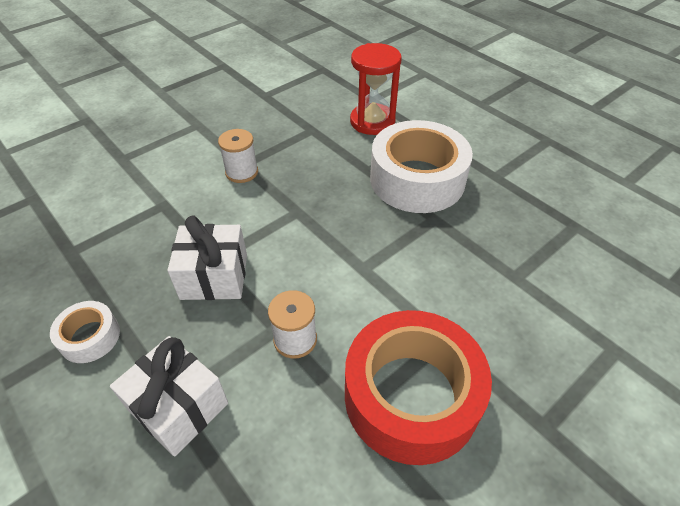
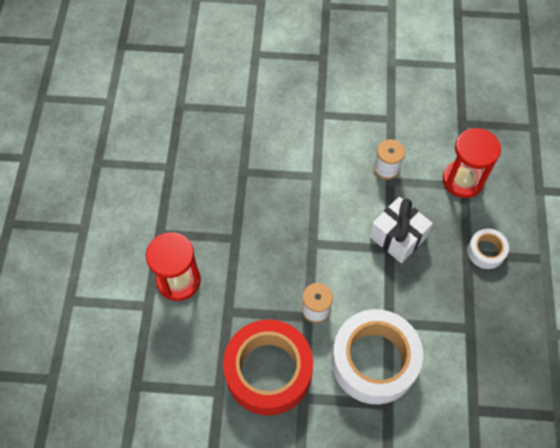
camera: 135 degrees left, 15 degrees up
white gift [110,336,228,456] -> red hourglass [443,128,501,198]
red tape [345,310,492,465] -> red tape moved to [223,320,313,415]
white tape [370,120,473,213] -> white tape moved to [331,309,423,404]

